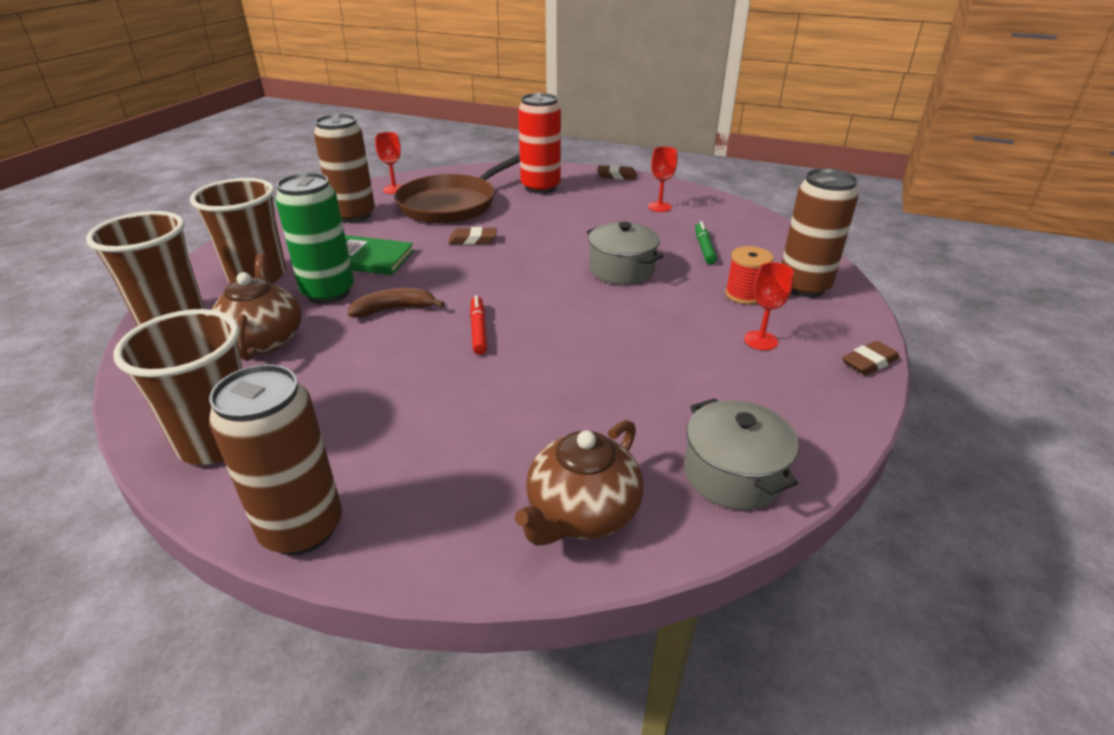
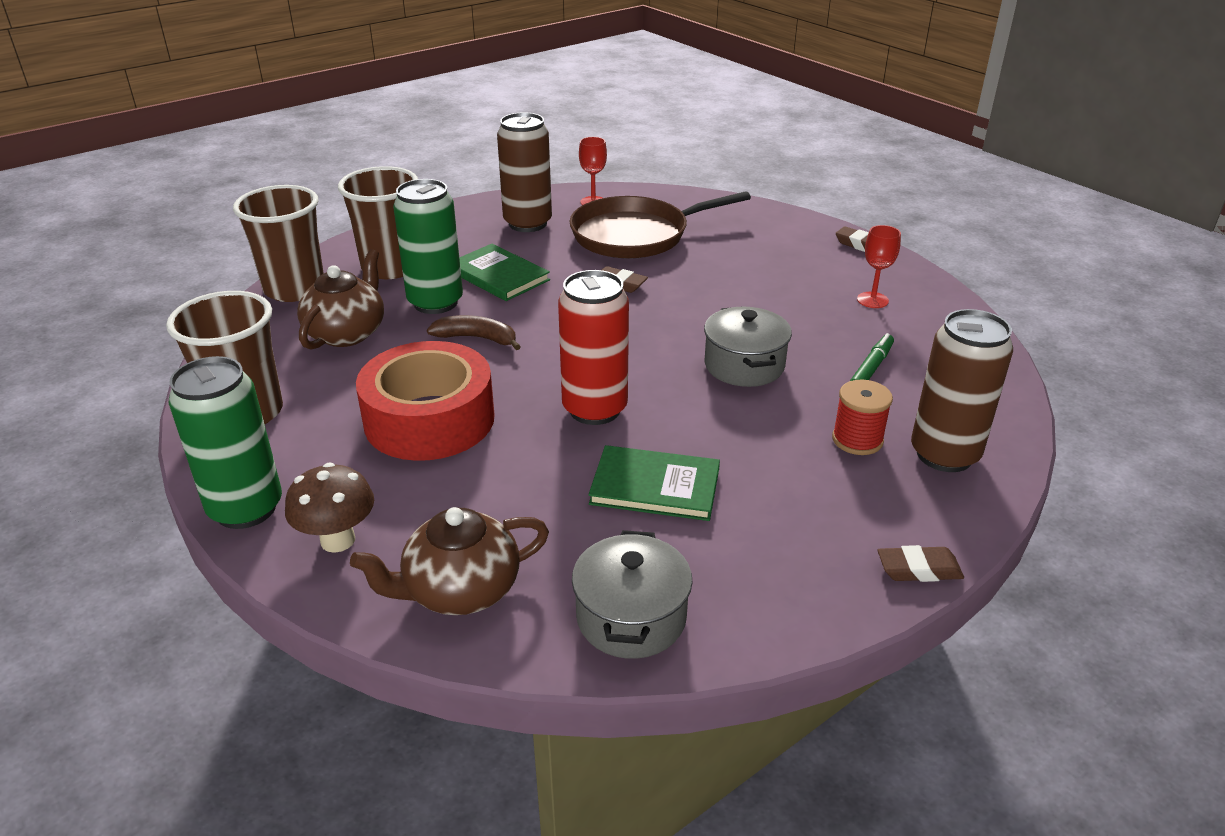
camera: 30 degrees right, 0 degrees up
brown can [209,364,342,555] -> green can [169,356,282,529]
red marker [470,295,487,355] -> none
red can [518,93,561,194] -> red can moved to [558,270,629,425]
red goblet [744,262,794,350] -> none
none -> brown mushroom [285,462,374,553]
none -> red tape [356,341,495,461]
none -> green book [588,445,720,521]

